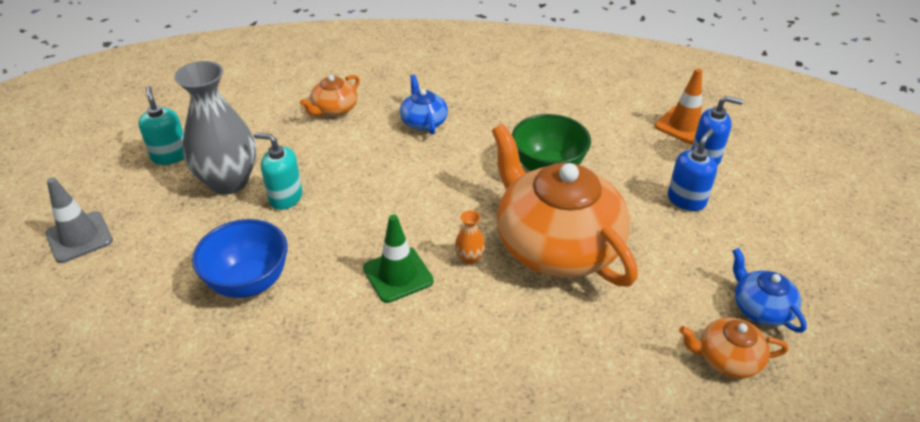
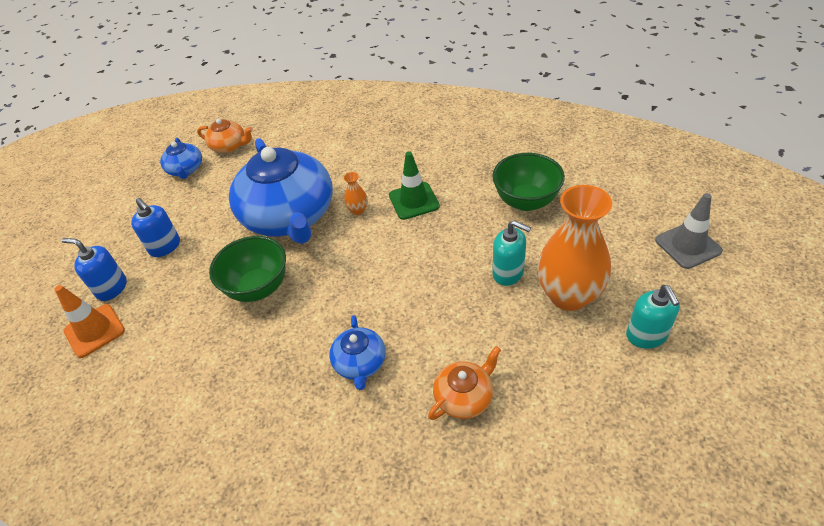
camera: 165 degrees left, 5 degrees up
grey vase [174,61,256,195] -> orange vase [537,185,612,311]
blue bowl [192,219,288,298] -> green bowl [492,153,565,211]
orange teapot [492,124,638,287] -> blue teapot [229,138,332,244]
blue soap dispenser [668,129,717,211] -> blue soap dispenser turned 90 degrees counterclockwise [131,198,180,257]

